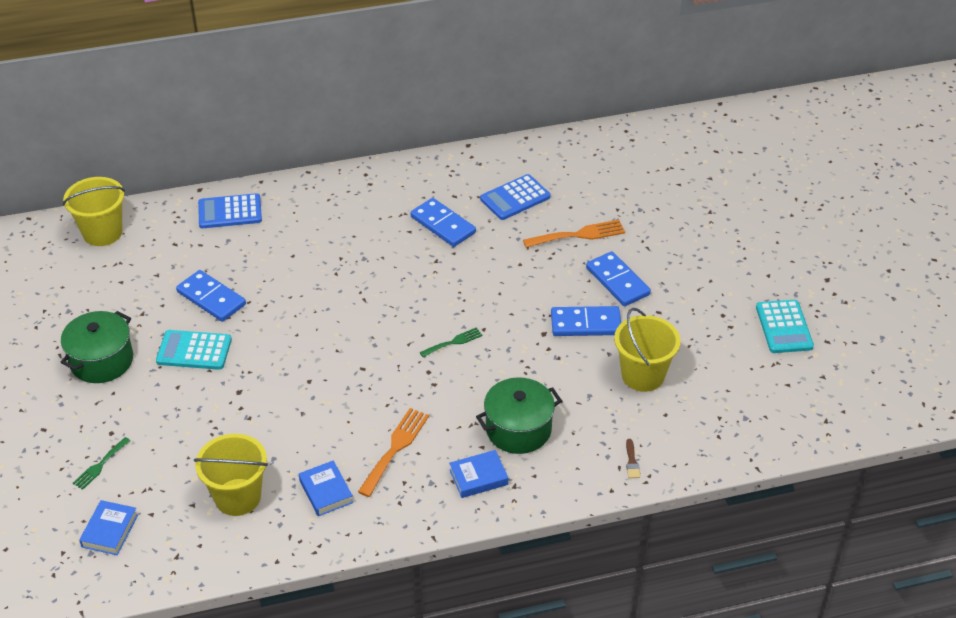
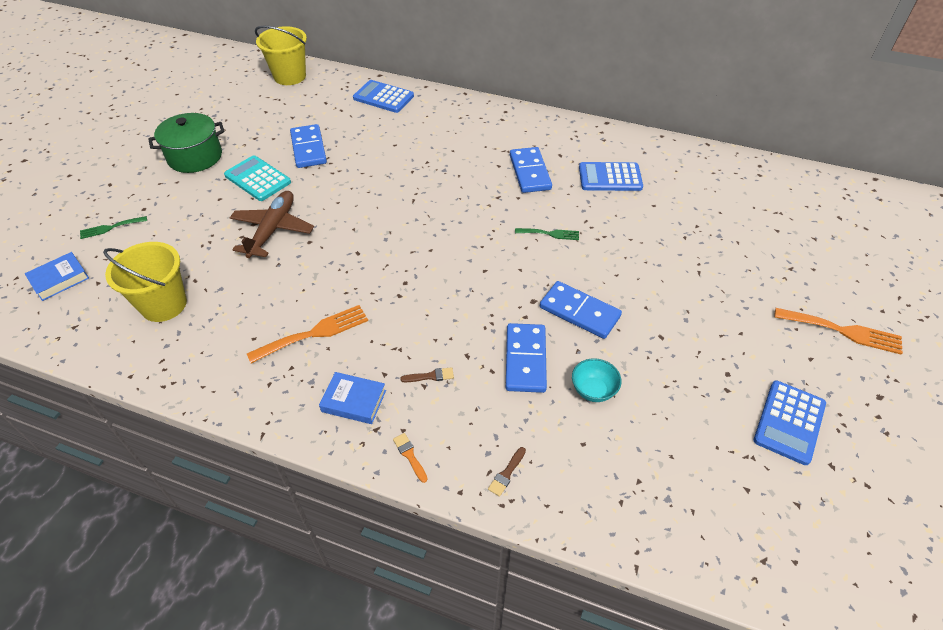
camera: 35 degrees right, 5 degrees up
blue book [299,460,353,516] -> none
green fork [420,327,483,357] -> green fork moved to [515,228,579,240]
green pot [476,377,562,454] -> brown brush [400,367,454,382]
orange fork [523,220,625,248] -> orange fork moved to [774,308,903,355]
blue domino [586,251,651,306] -> blue domino moved to [506,323,547,393]
yellow bucket [614,308,681,392] -> turquoise bowl [572,358,621,402]
turquoise calculator [756,300,814,353] -> blue calculator [754,381,826,465]
none -> brown plane [230,191,314,258]
none -> orange brush [393,433,428,483]

